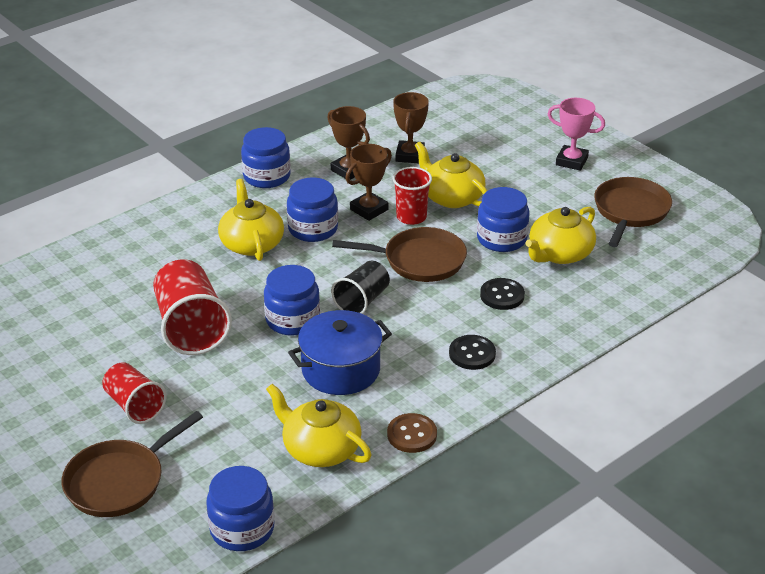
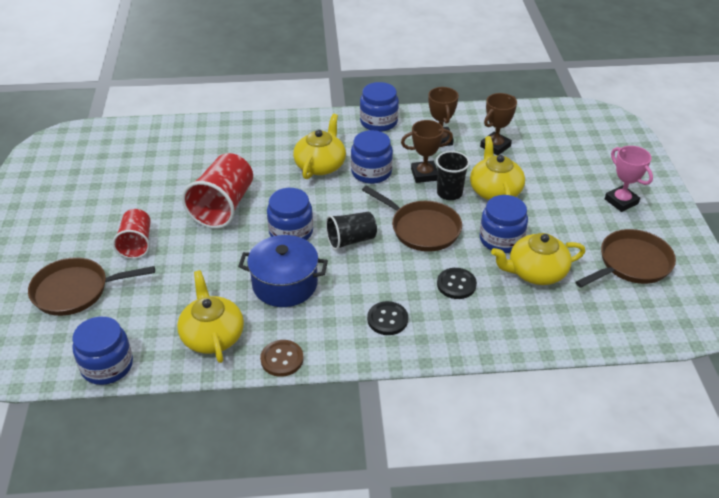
camera: 35 degrees right, 5 degrees up
red cup [392,167,432,225] -> black cup [436,151,470,200]

